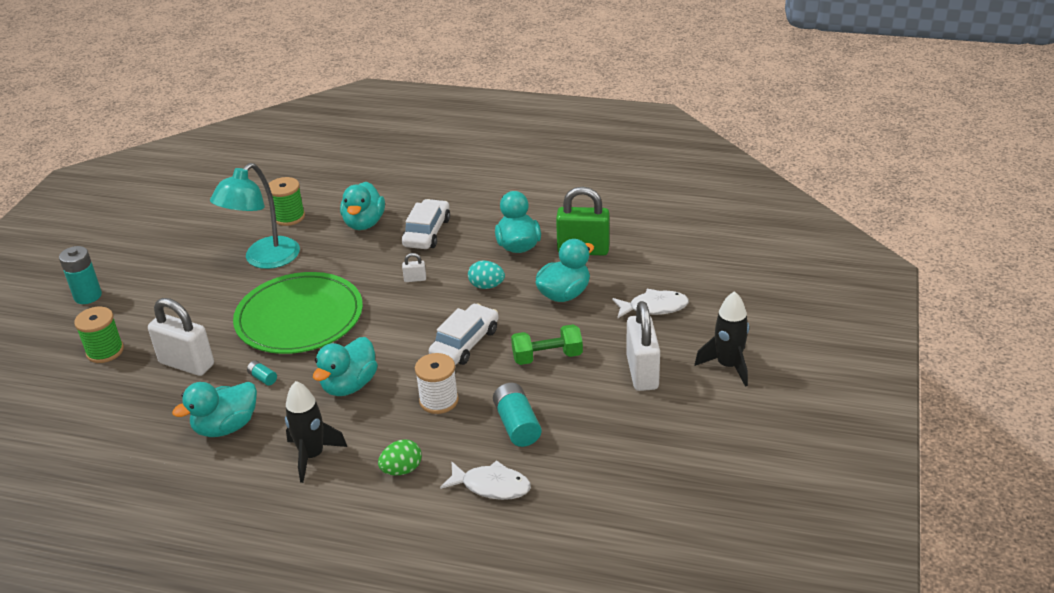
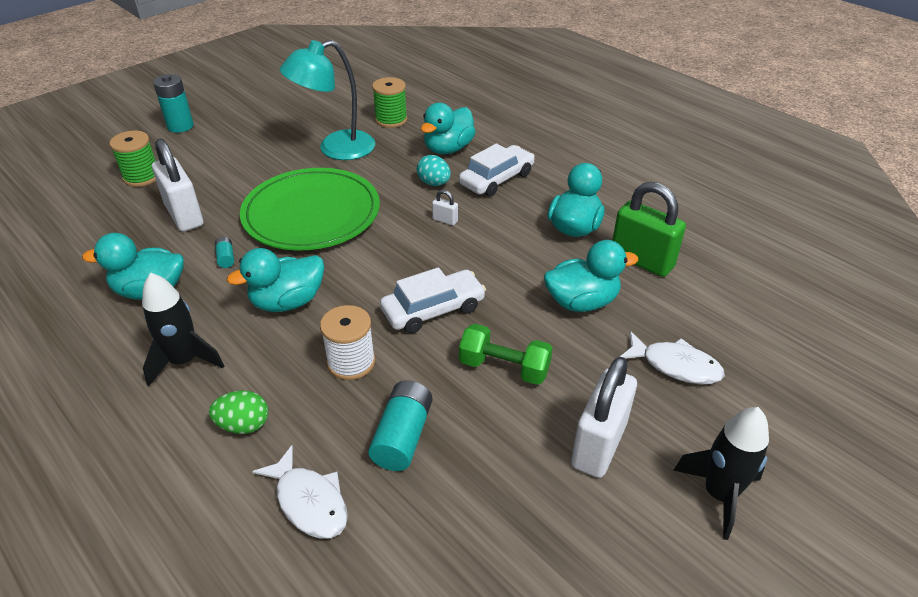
camera: 30 degrees right, 5 degrees up
turquoise egg [468,261,505,289] -> turquoise egg moved to [417,155,451,186]

